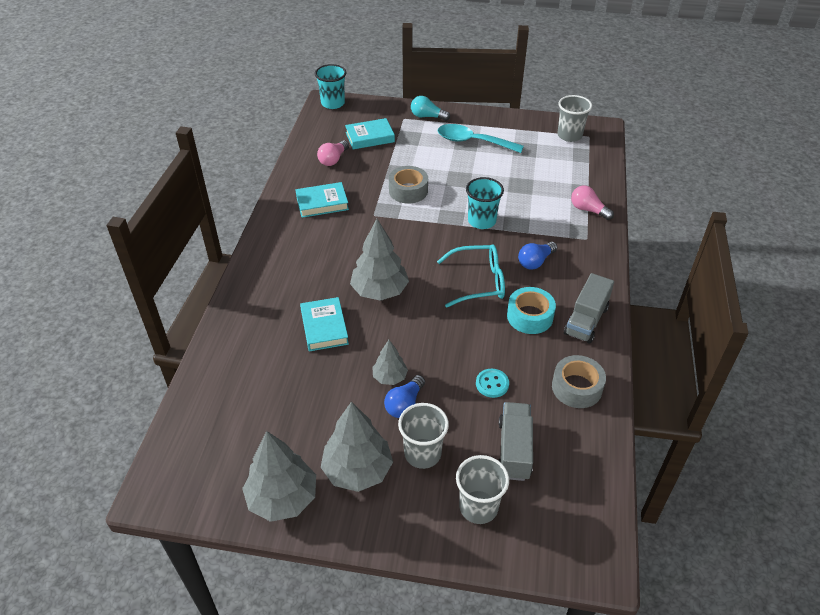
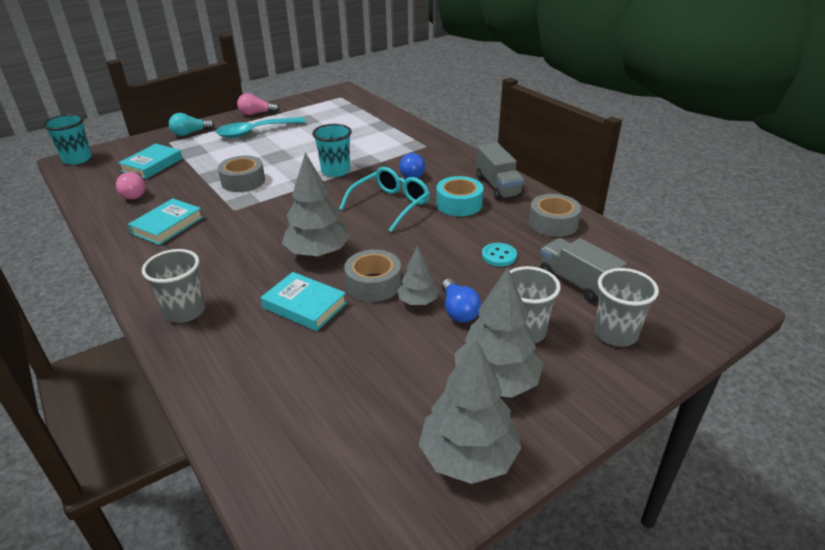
camera: 45 degrees left, 10 degrees down
grey cup [557,95,592,142] -> grey cup moved to [142,249,205,323]
pink light bulb [571,186,614,220] -> pink light bulb moved to [237,93,280,115]
none -> grey tape [344,250,401,302]

